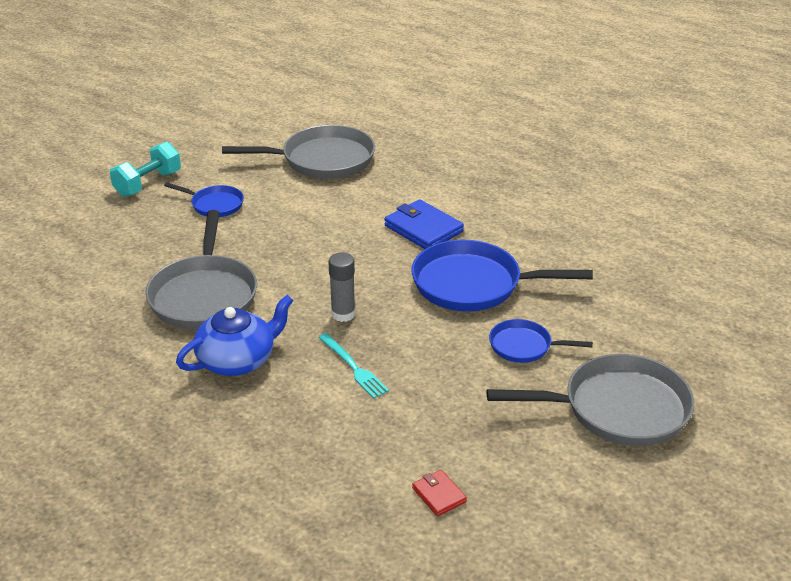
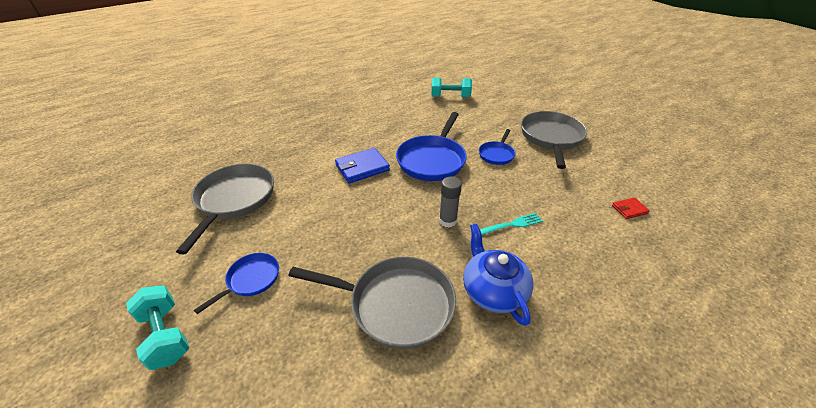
camera: 75 degrees left, 5 degrees up
none -> turquoise dumbbell [431,77,472,97]

